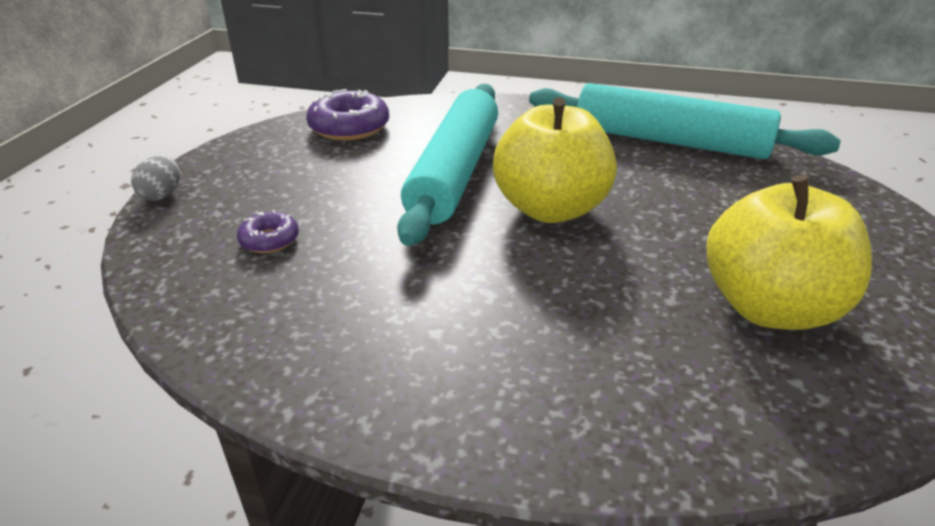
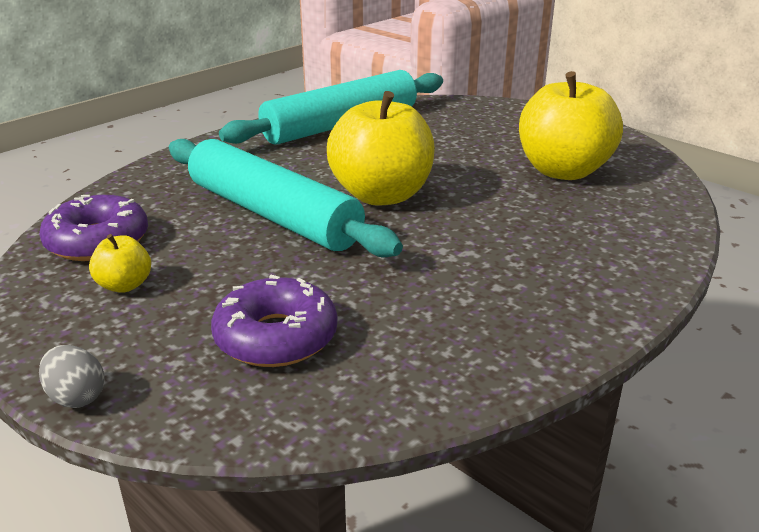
camera: 60 degrees left, 5 degrees down
purple donut [237,210,299,253] -> purple donut [211,275,338,367], size x1.81
none -> yellow apple [89,234,151,293]

